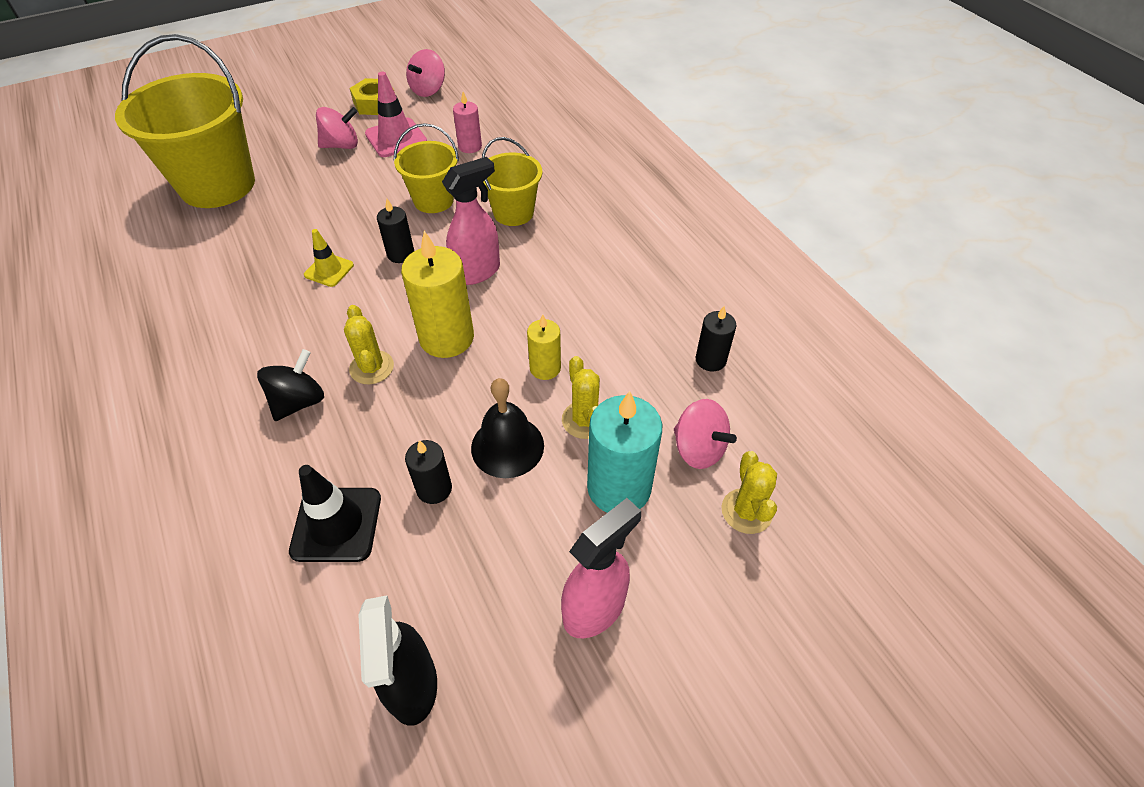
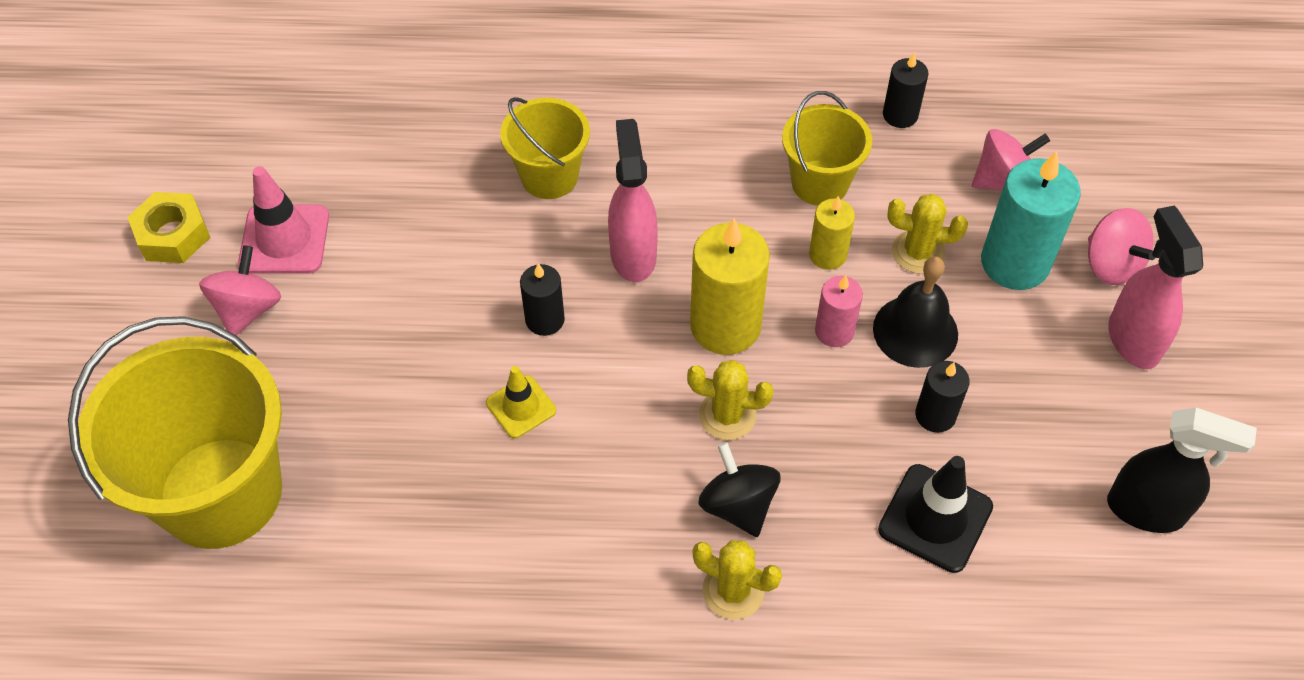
camera: 60 degrees left, 5 degrees up
yellow bucket [394,123,459,213] -> yellow bucket moved to [782,91,872,206]
pink spinning top [406,49,445,97] -> pink spinning top moved to [1088,208,1155,285]
pink candle [453,92,482,153] -> pink candle moved to [815,275,863,347]
yellow cactus [721,451,777,534] -> yellow cactus moved to [692,540,782,620]

